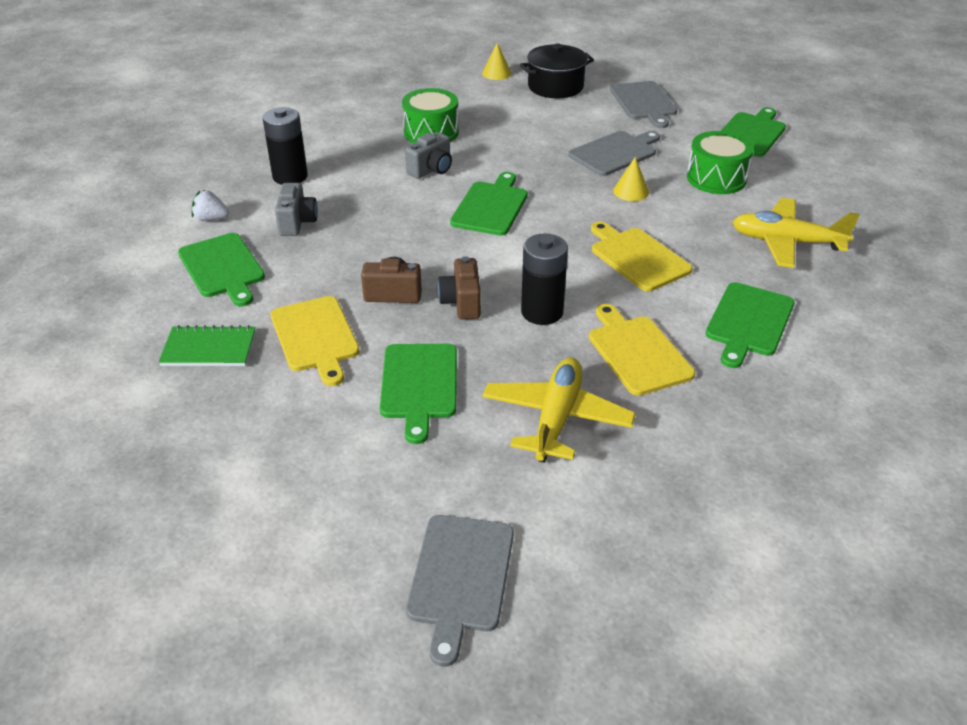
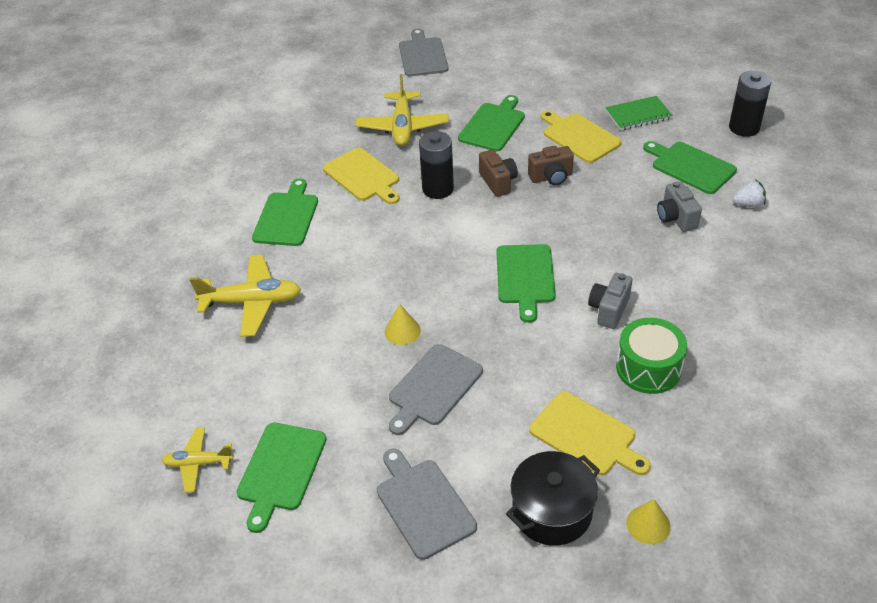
camera: 165 degrees right, 5 degrees up
black battery [262,107,308,185] -> black battery moved to [729,71,771,137]
green cutting board [380,344,457,444] -> green cutting board turned 45 degrees clockwise [458,95,525,151]
yellow cutting board [591,222,692,291] -> yellow cutting board moved to [529,391,651,475]
green drum [687,131,754,194] -> none
none -> yellow plane [161,428,234,493]

